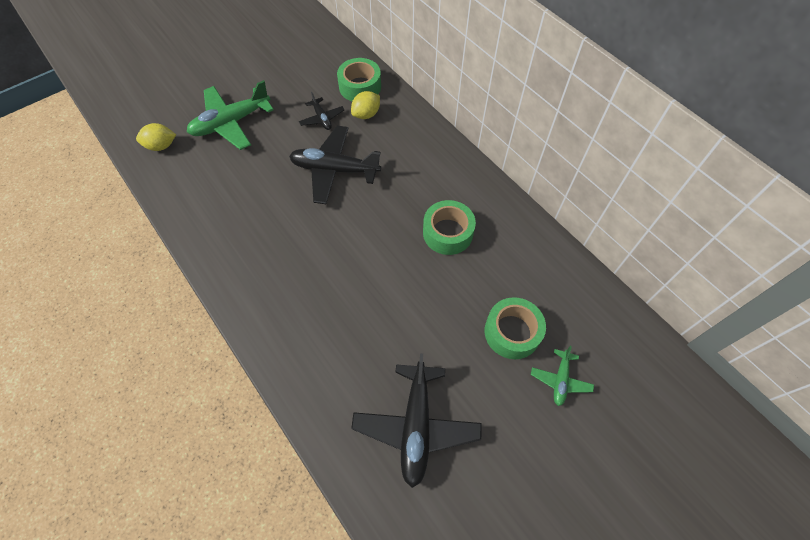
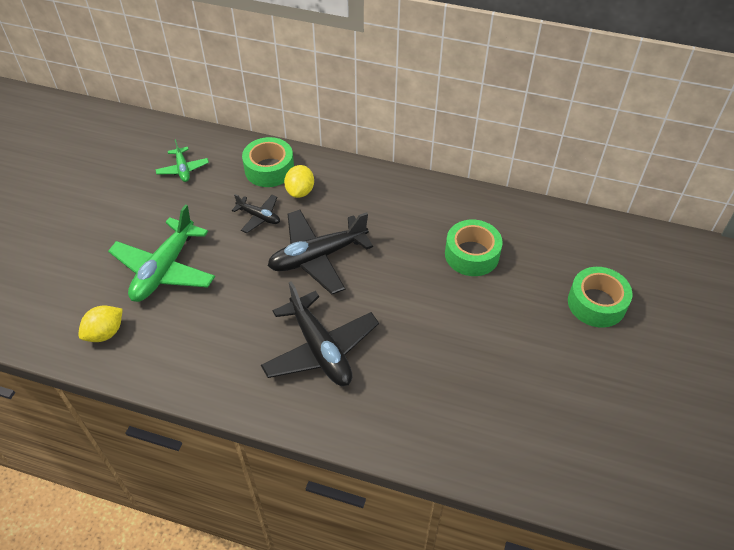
camera: 35 degrees left, 10 degrees down
black plane [351,353,482,488] -> black plane moved to [261,281,379,386]
green plane [531,346,594,406] -> green plane moved to [155,139,209,182]

